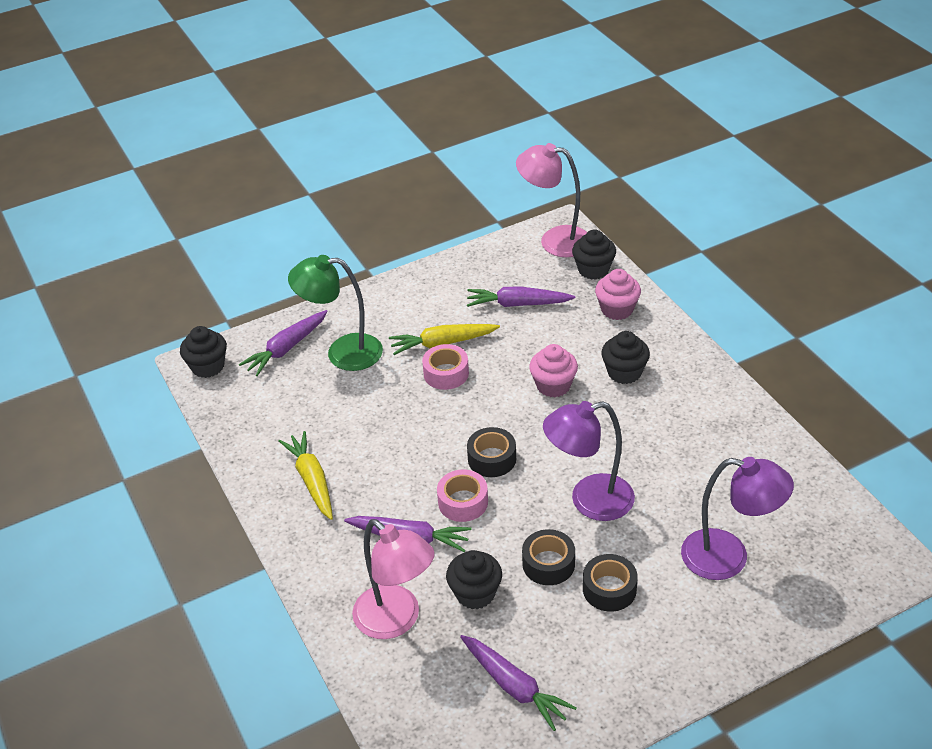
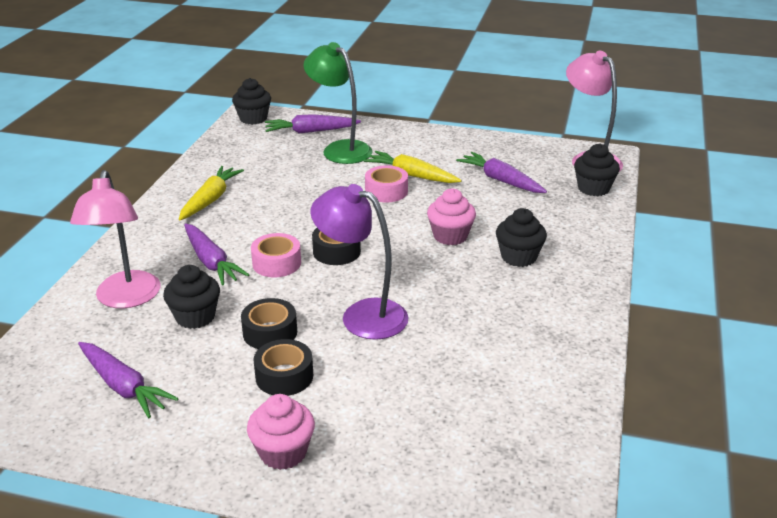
camera: 40 degrees right, 10 degrees down
purple carrot [460,635,577,731] -> purple carrot turned 45 degrees counterclockwise [78,342,179,418]
pink cupcake [595,269,641,320] -> pink cupcake moved to [247,394,315,470]
purple lamp [681,457,794,580] -> none

